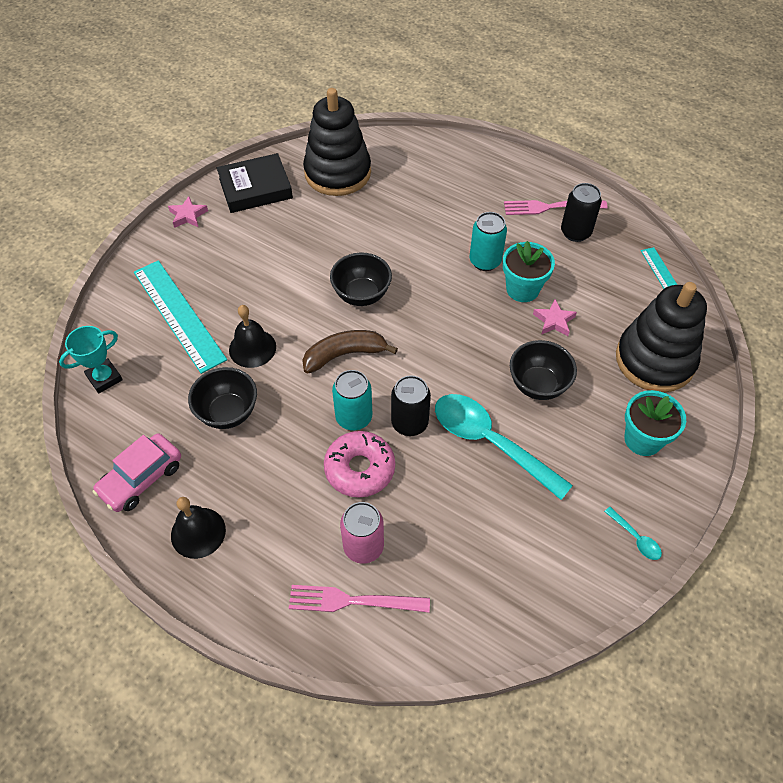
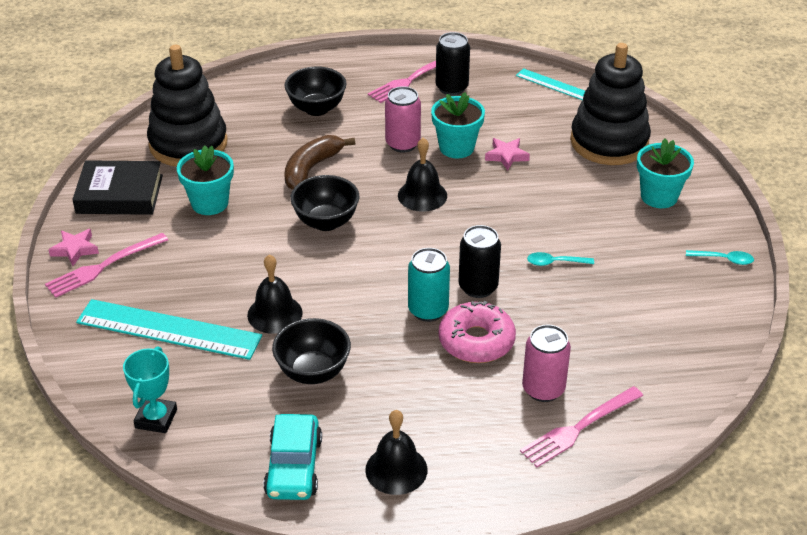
camera: 40 degrees left, 15 degrees down
pink car [93,433,181,512] -> turquoise car [263,414,322,500]
black book [217,153,293,213] -> black book turned 60 degrees clockwise [72,160,163,215]
brown banana [302,330,398,373] -> brown banana moved to [284,135,355,190]
turquoise spoon [435,394,573,500] -> turquoise spoon [527,252,594,266], size x0.41
turquoise can [469,212,507,271] -> pink can [385,86,421,153]
black bowl [510,340,577,400] -> black bowl moved to [285,66,347,116]
none -> pink fork [45,233,168,298]
none -> turquoise flower pot [177,146,234,215]
none -> black bell [398,138,447,212]

